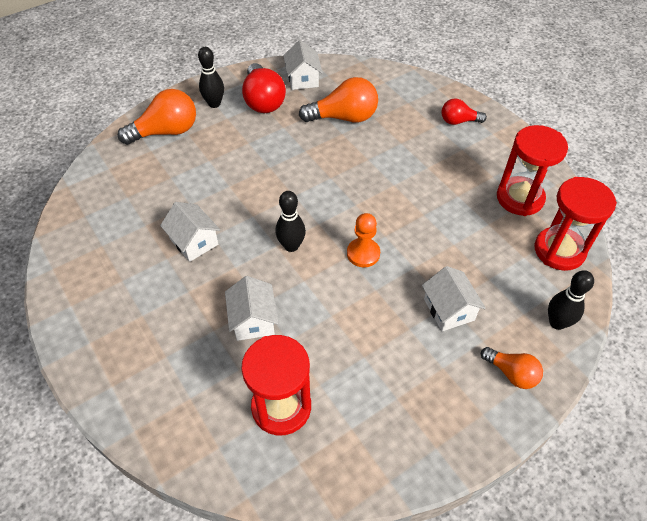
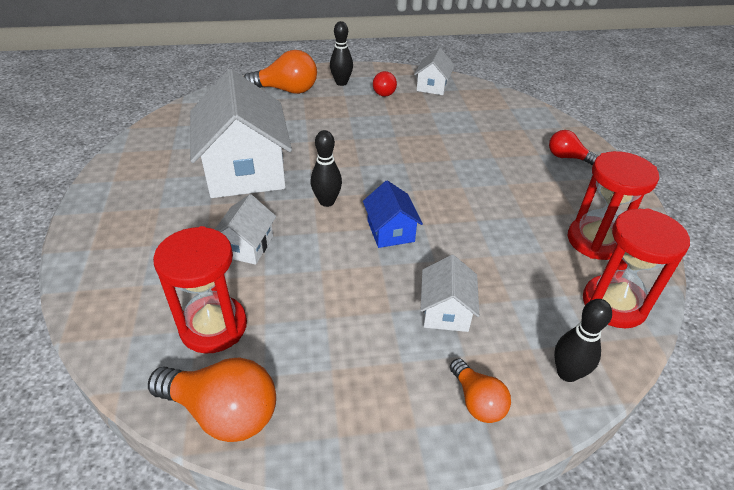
camera: 25 degrees right, 10 degrees down
white house [160,202,220,262] -> white house [190,69,292,198], size x2.11
red light bulb [242,63,286,113] -> red light bulb [373,71,397,97], size x0.58
orange light bulb [299,77,378,123] -> orange light bulb moved to [148,357,276,442]
orange pawn [347,213,380,267] -> blue house [363,181,423,248]

